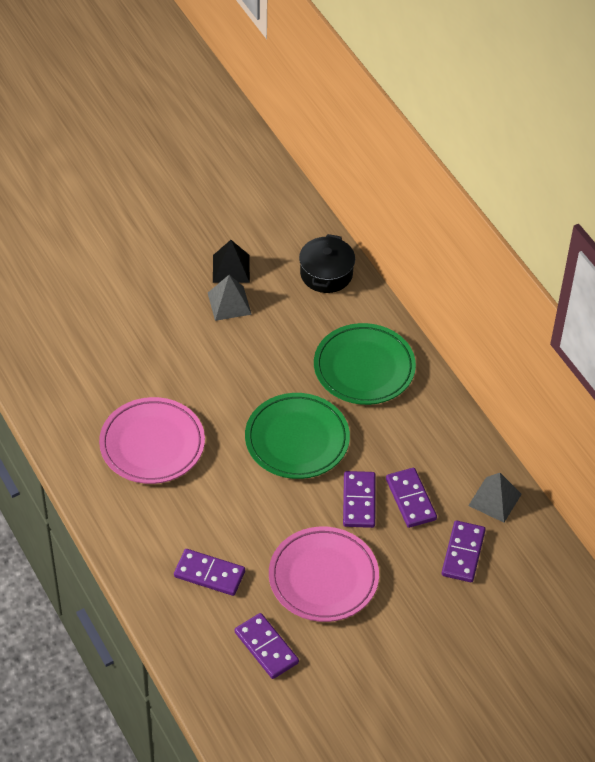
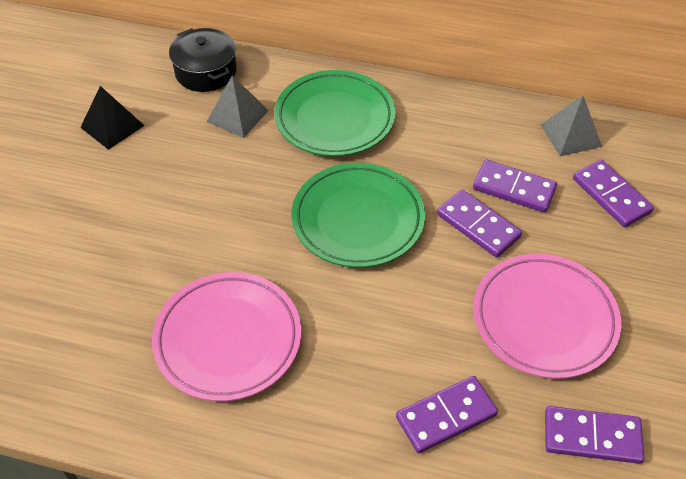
camera: 45 degrees left, 0 degrees up
grey pyramid [208,275,252,321] -> grey pyramid moved to [207,75,269,138]

